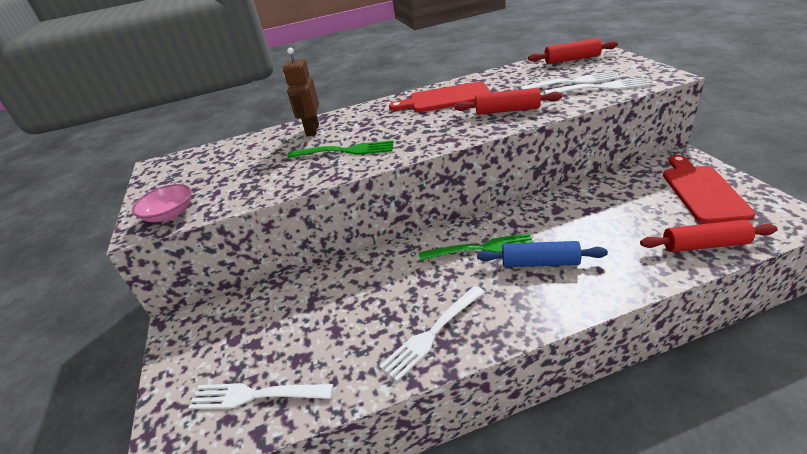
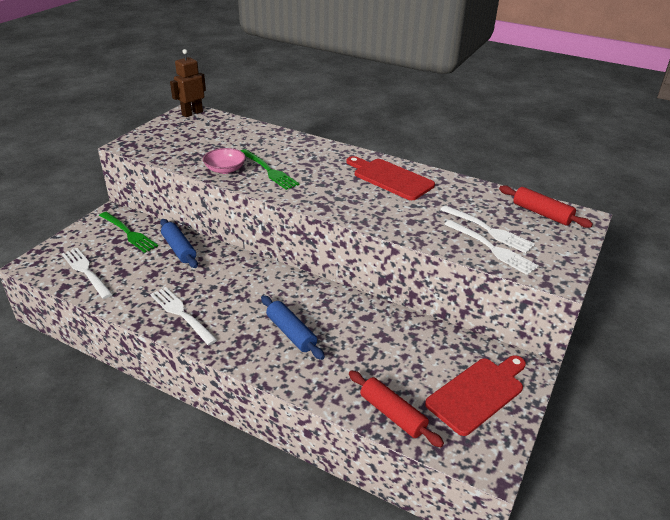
camera: 40 degrees right, 0 degrees up
pink bowl [132,184,192,222] -> pink bowl moved to [203,148,246,174]
brown robot [283,48,319,136] -> brown robot moved to [170,49,206,117]
white fork [379,286,485,382] -> white fork turned 45 degrees clockwise [150,287,218,345]
green fork [419,233,533,261] -> green fork moved to [99,212,158,253]
red rolling pin [454,88,562,115] -> none
none -> blue rolling pin [160,219,198,268]

